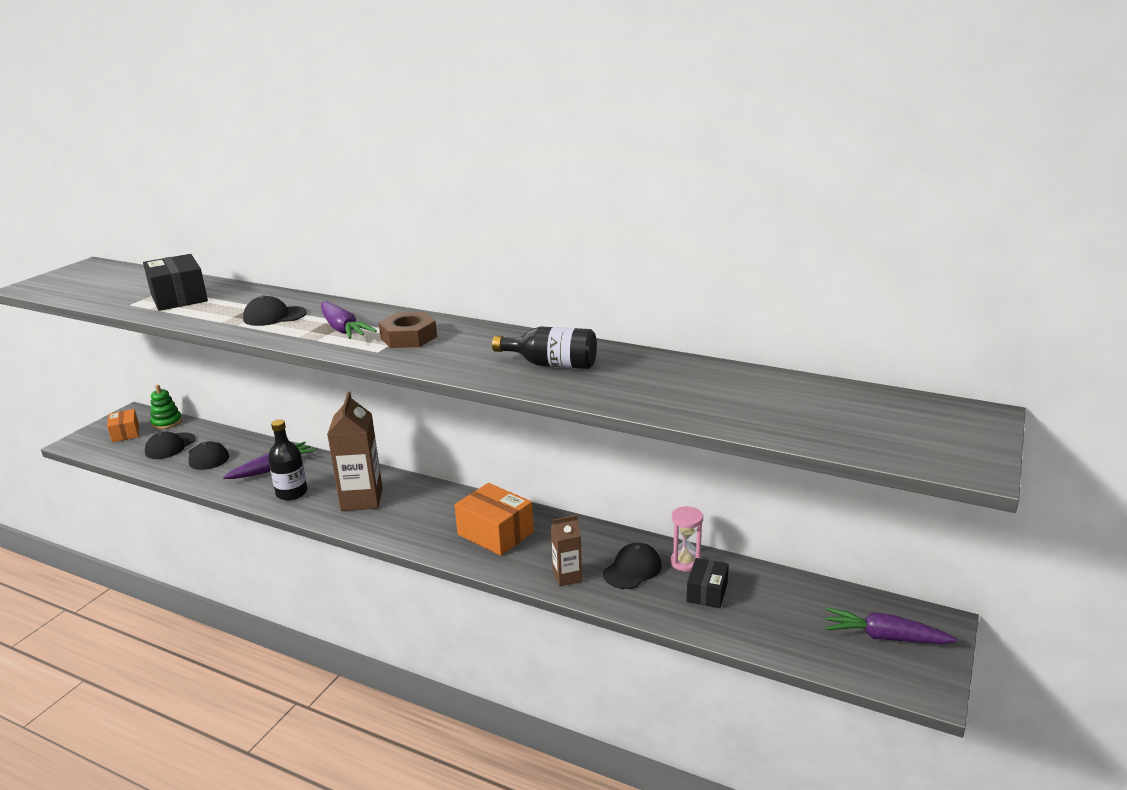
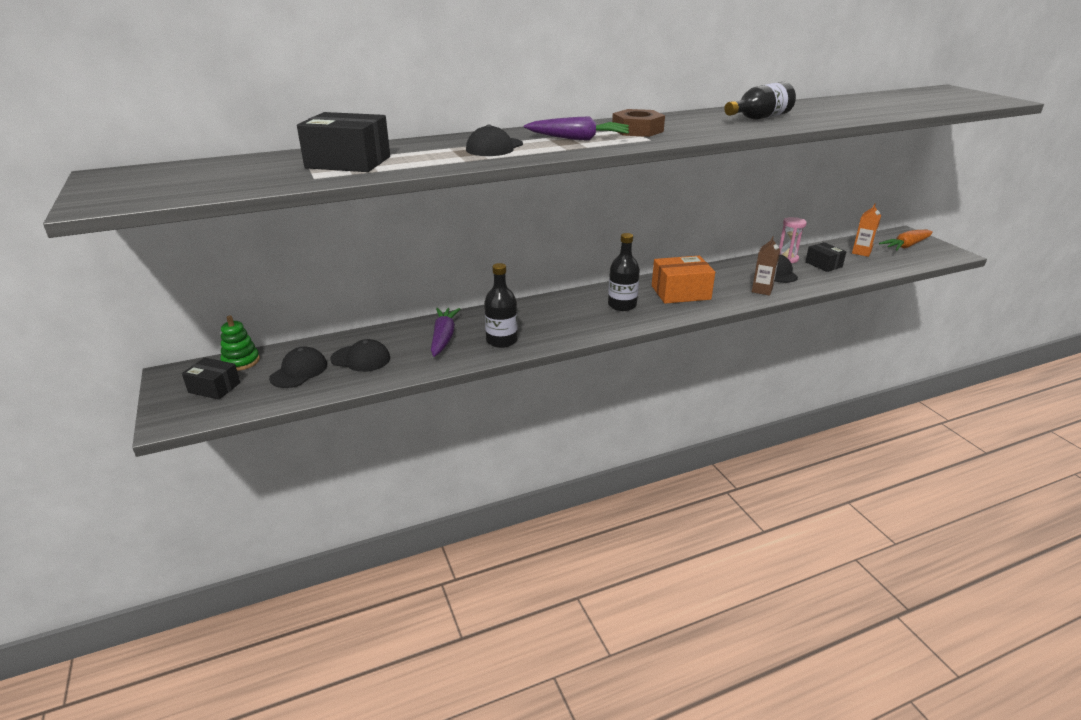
camera: 50 degrees left, 5 degrees up
orange box [107,409,139,442] -> black box [182,357,240,400]
black cap [145,432,196,459] -> black cap turned 135 degrees counterclockwise [269,347,327,388]
brown carton [327,392,383,511] -> none
purple carrot [825,608,958,644] -> orange carrot [879,230,933,250]
none -> black bottle [608,233,640,311]
none -> orange carton [852,204,881,257]

